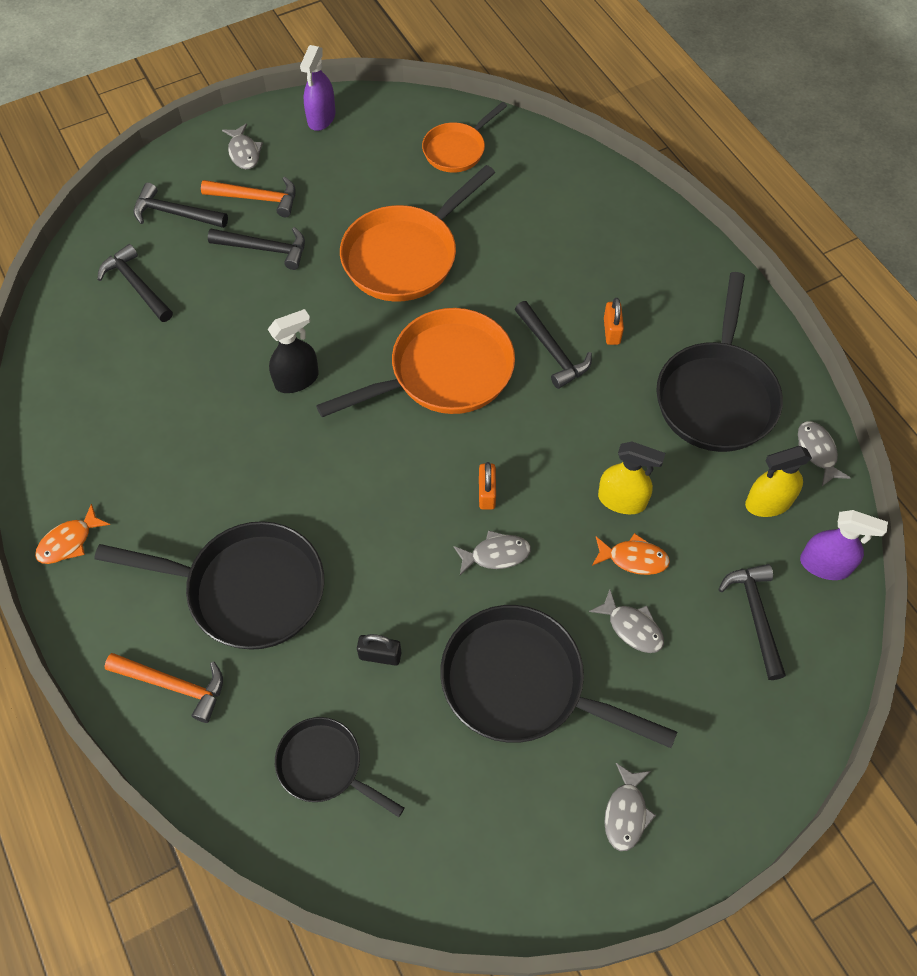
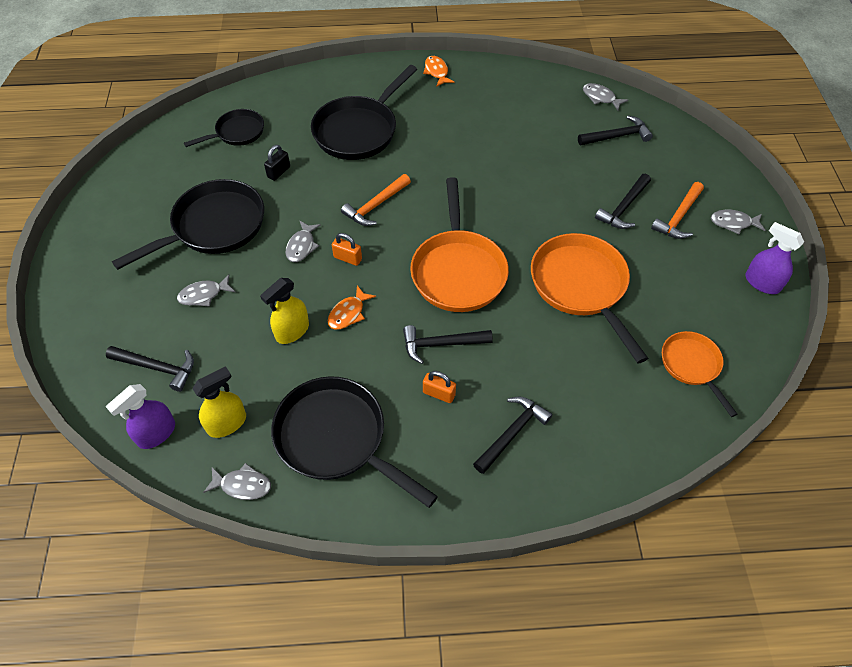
camera: 115 degrees right, 5 degrees down
orange hammer [104,653,223,723] -> orange hammer moved to [341,174,411,226]
black hammer [133,183,228,228] -> black hammer moved to [473,397,552,474]
black spray bottle [268,309,319,393] -> none
orange fish [592,533,670,575] -> orange fish moved to [328,285,376,330]
grey fish [604,763,656,851] -> grey fish moved to [583,83,628,110]
yellow spray bottle [745,446,812,517] -> yellow spray bottle turned 45 degrees clockwise [192,366,246,438]

